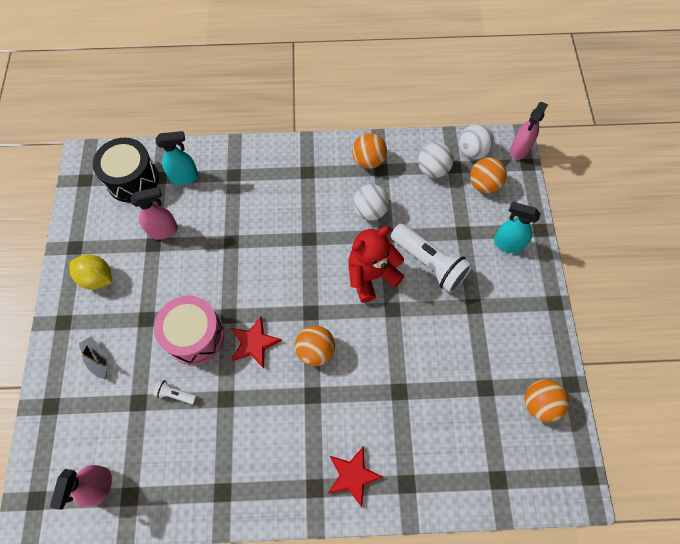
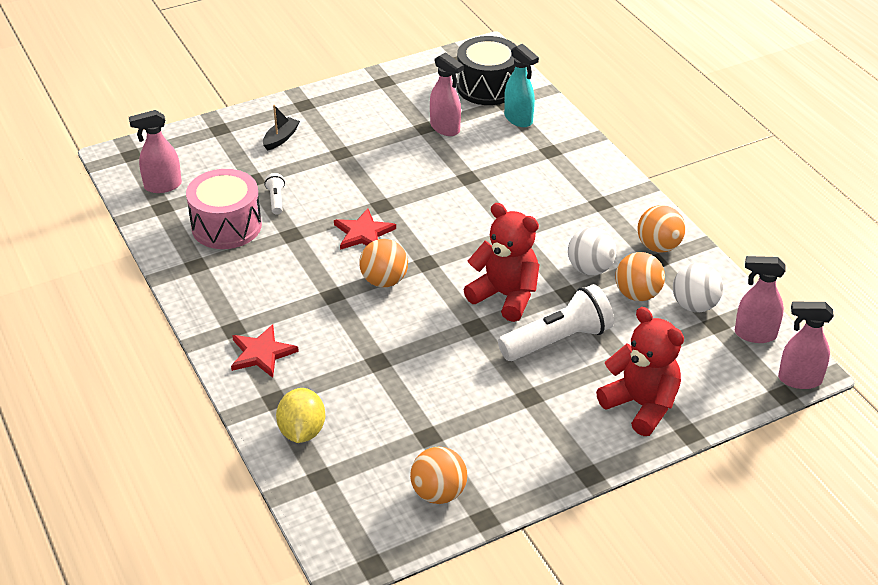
camera: 65 degrees right, 25 degrees down
yellow lemon [69,255,112,290] -> yellow lemon moved to [276,388,325,443]
pink drum [154,296,224,365] -> pink drum moved to [186,169,262,249]
white flashlight [391,224,472,293] -> white flashlight turned 135 degrees counterclockwise [498,284,614,361]
white ball [459,124,494,159] -> pink spray bottle [735,256,786,343]
orange ball [470,157,507,193] -> orange ball moved to [615,252,665,301]
turquoise spray bottle [494,202,541,253] -> red teddy bear [596,307,684,436]

